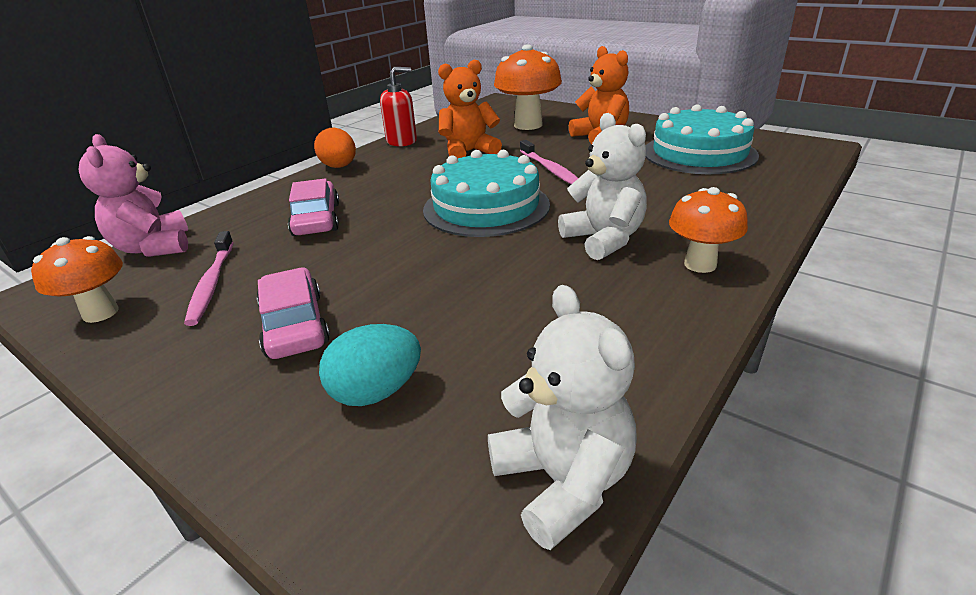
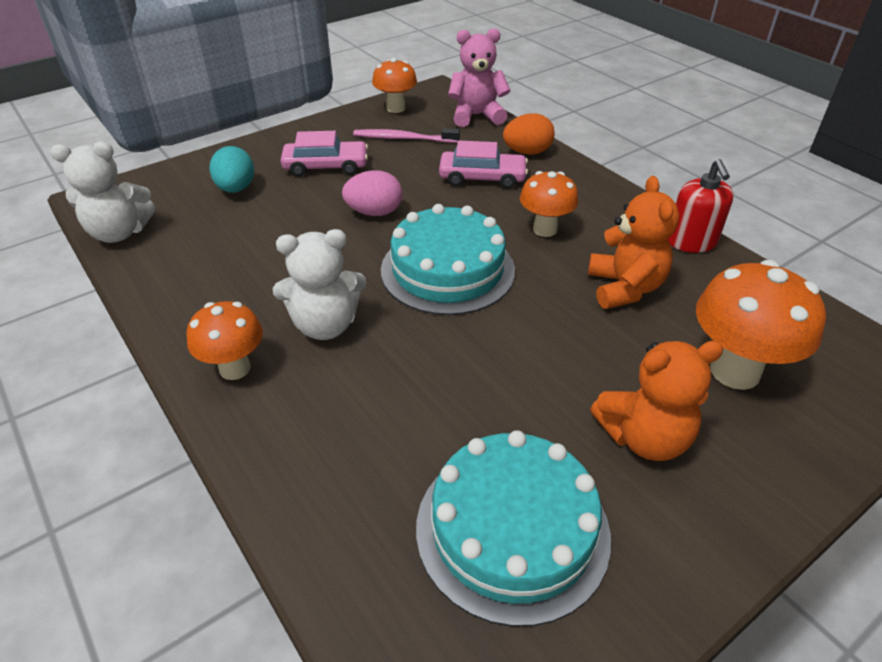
camera: 105 degrees right, 10 degrees up
orange egg [314,128,356,168] -> orange egg moved to [503,114,555,155]
pink toothbrush [520,140,578,184] -> none
none -> pink egg [342,170,402,216]
none -> orange mushroom [520,171,578,237]

